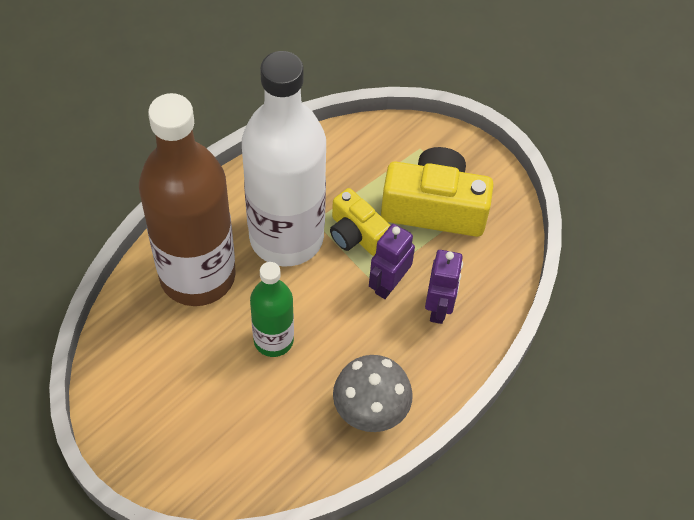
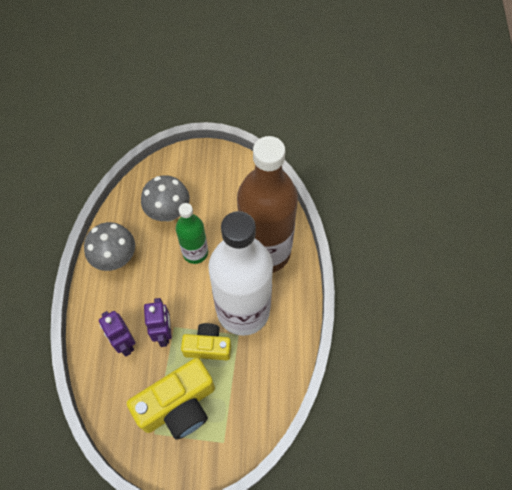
camera: 140 degrees right, 5 degrees up
none -> grey mushroom [141,175,190,222]

